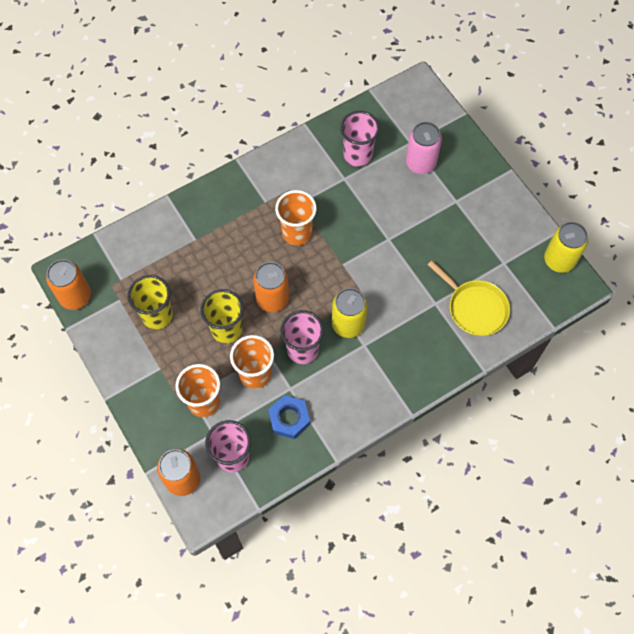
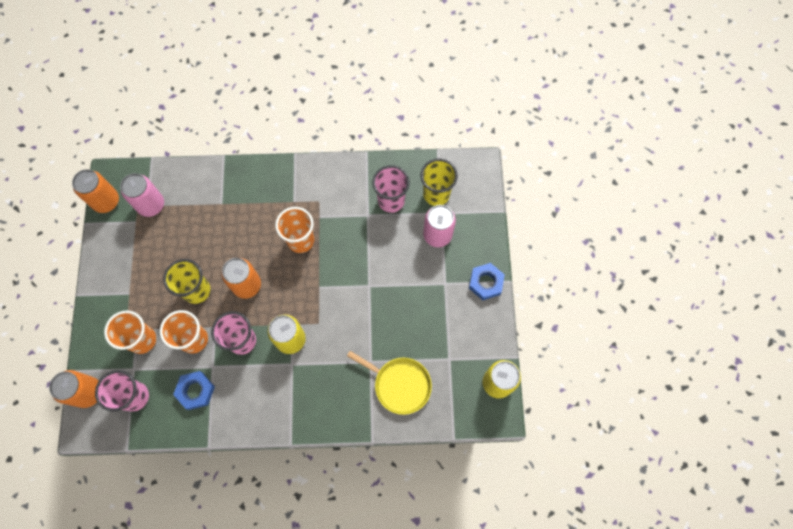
camera: 30 degrees right, 5 degrees up
yellow cup [127,275,173,329] -> yellow cup moved to [421,159,458,206]
yellow pan [428,261,510,336] -> yellow pan turned 45 degrees counterclockwise [347,351,432,415]
none -> pink can [120,173,164,217]
none -> blue nut [469,263,505,300]

